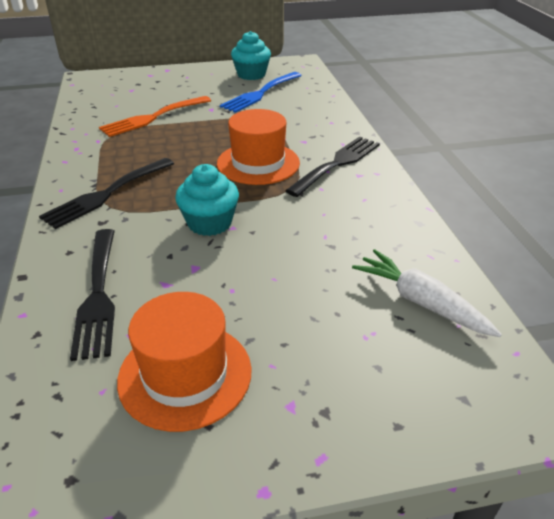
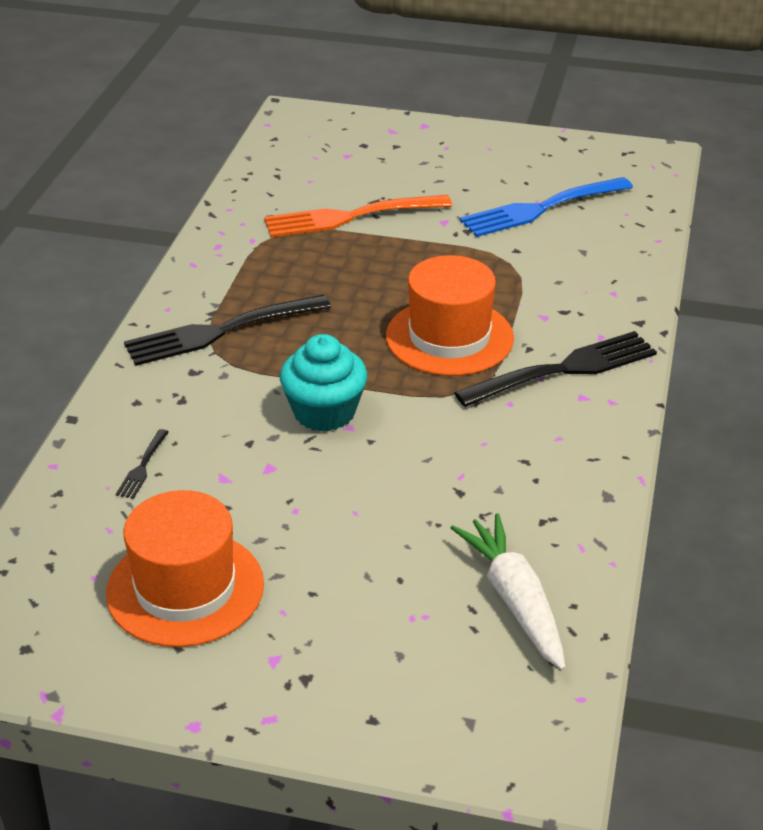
camera: 25 degrees right, 0 degrees up
black fork [70,229,115,361] -> black fork [116,429,169,499], size x0.44
turquoise cupcake [231,31,271,80] -> none

